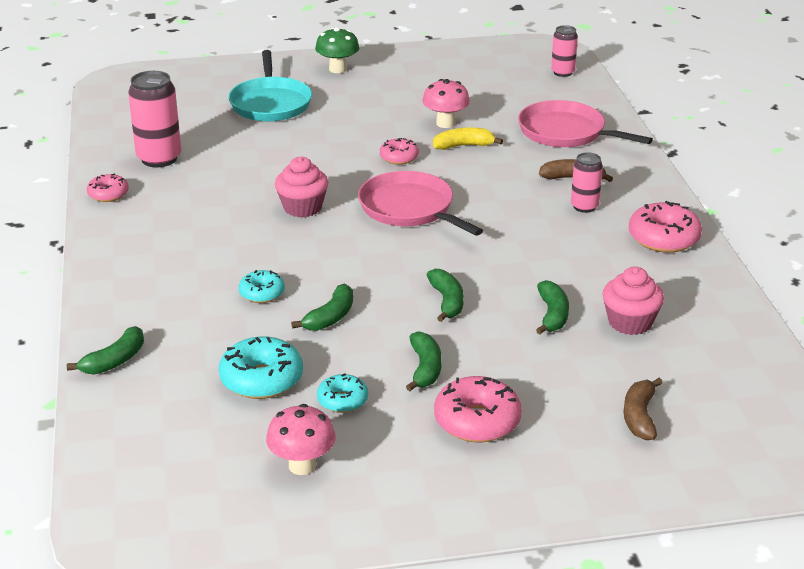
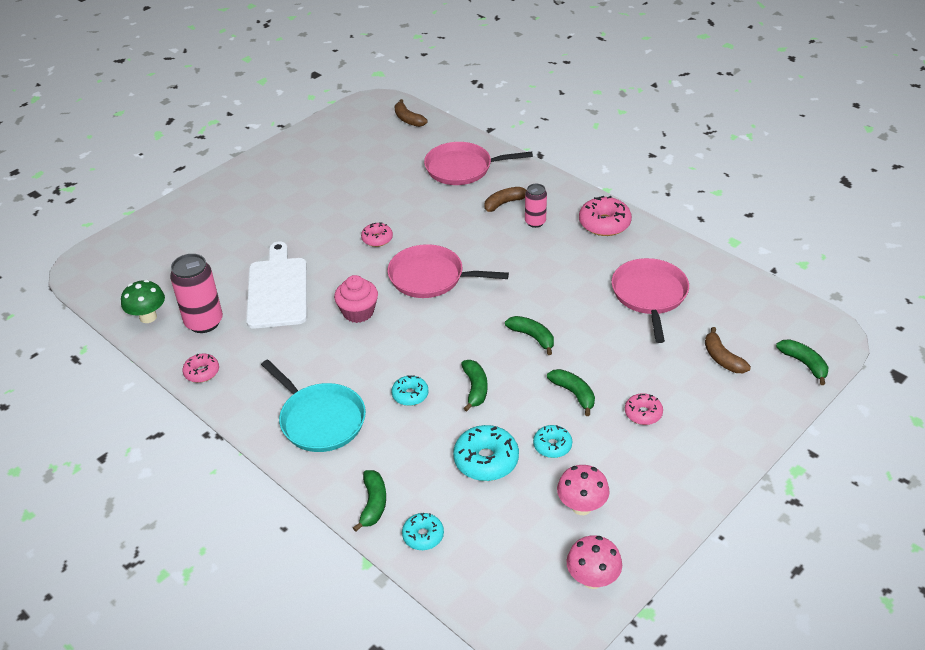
camera: 35 degrees left, 10 degrees up
turquoise pan [228,50,312,122] -> turquoise pan moved to [261,359,366,452]
green mushroom [315,27,359,73] -> green mushroom moved to [121,280,165,323]
pink mushroom [422,79,470,128] -> pink mushroom moved to [566,536,622,589]
yellow banana [433,127,503,150] -> none
pink donut [434,376,522,442] -> pink donut [625,393,663,425], size x0.60
green banana [536,280,569,334] -> green banana moved to [776,339,828,385]
pink can [551,25,578,77] -> brown banana [394,99,428,127]
pink cupcake [602,267,664,335] -> pink pan [612,258,689,343]
none -> white cutting board [246,242,307,329]
none -> turquoise donut [402,512,444,550]

